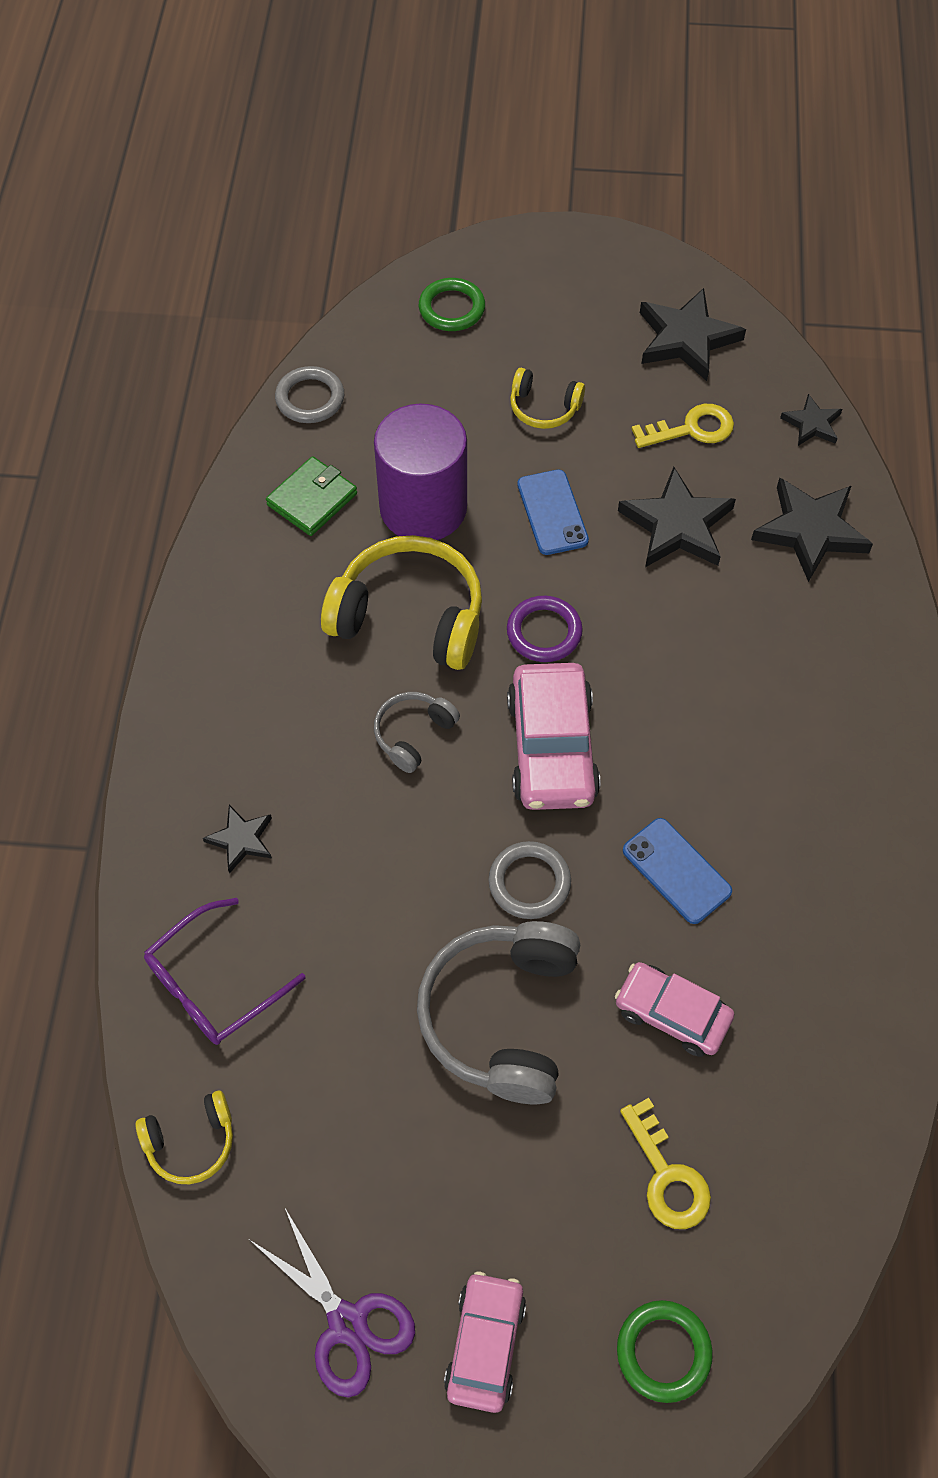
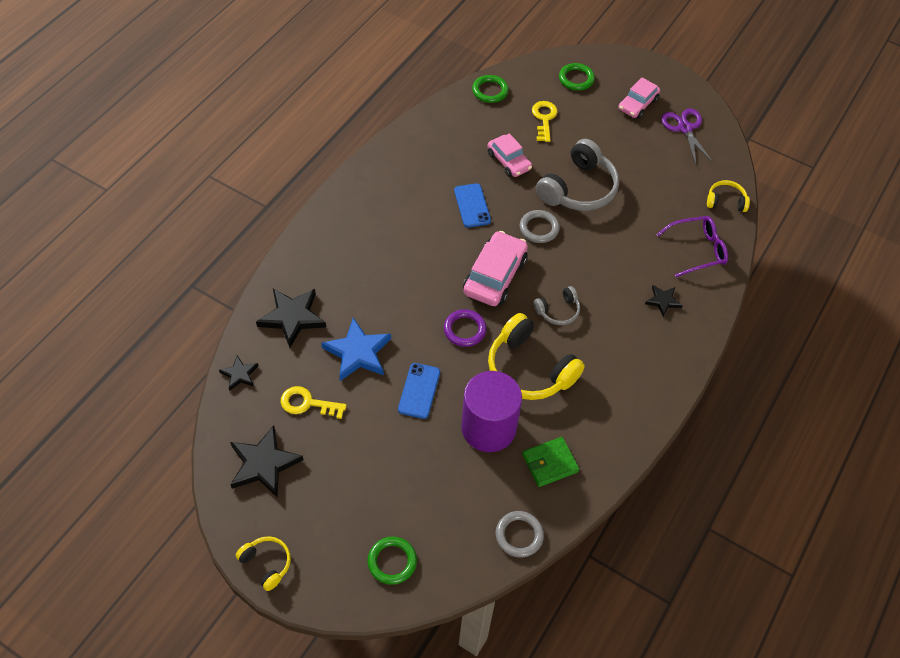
camera: 155 degrees left, 5 degrees down
yellow headphones [510,368,585,429] -> yellow headphones moved to [236,536,291,591]
black star [618,467,736,567] -> blue star [321,318,391,381]
none -> green ring [472,75,509,103]

